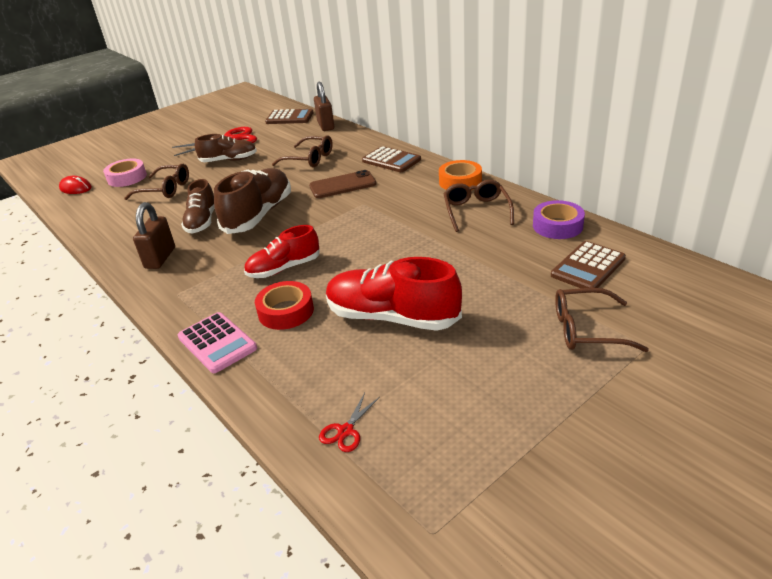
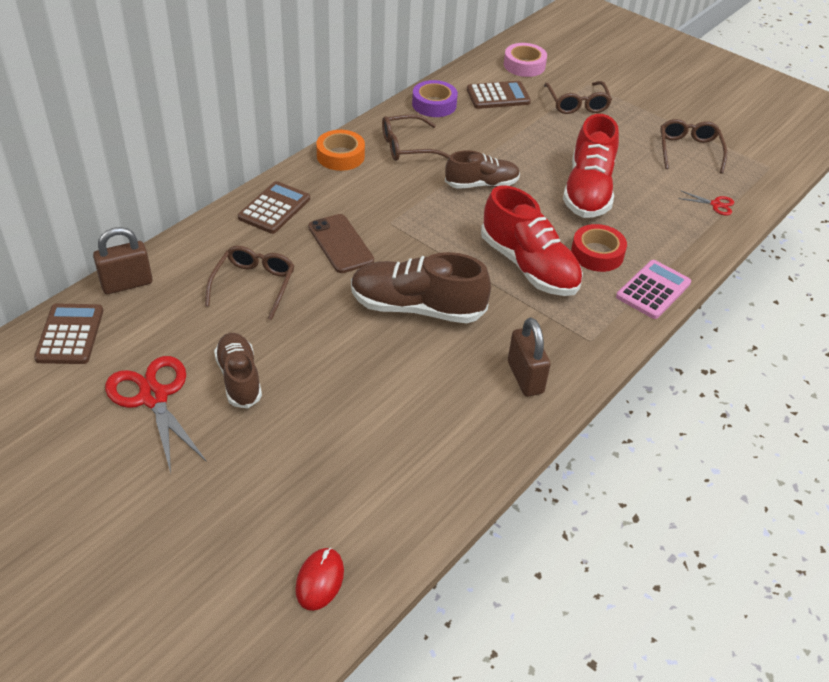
camera: 105 degrees left, 10 degrees up
pink tape [103,158,147,187] -> pink tape moved to [504,43,547,77]
brown glasses [124,164,189,200] -> brown glasses moved to [660,119,727,174]
brown padlock [133,202,175,269] -> brown padlock turned 75 degrees clockwise [508,318,551,397]
brown shoe [181,179,215,234] -> brown shoe moved to [445,150,520,189]
red shoe [244,225,320,278] -> red shoe [481,185,583,296], size x1.57
brown calculator [551,241,626,288] -> brown calculator turned 45 degrees counterclockwise [467,81,531,109]

